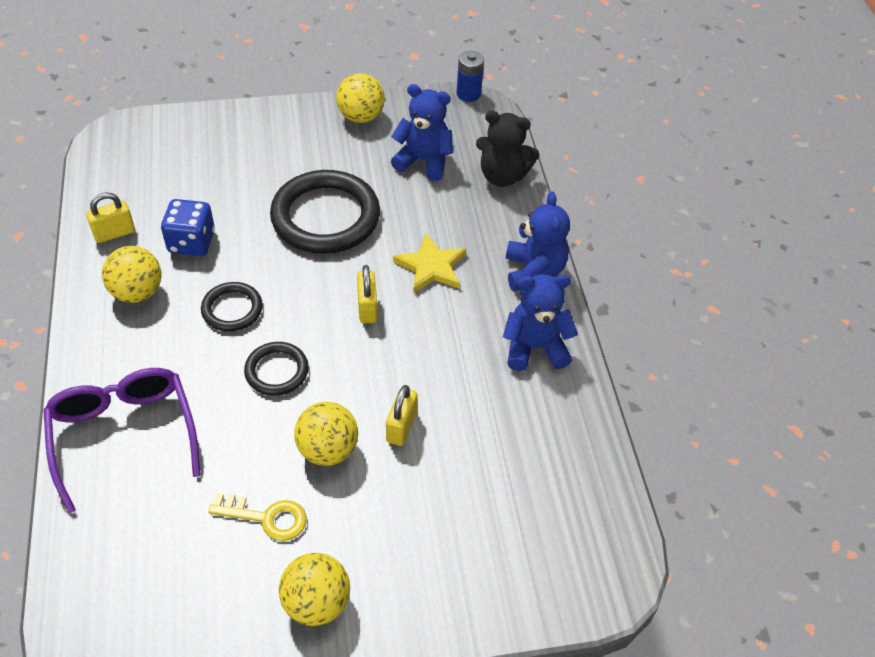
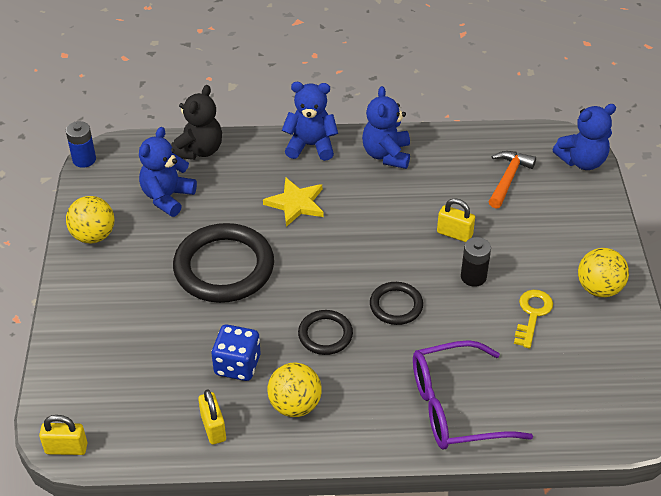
camera: 80 degrees left, 5 degrees down
yellow ball [294,402,358,466] -> black battery [461,237,491,287]
yellow padlock [357,265,377,324] -> yellow padlock moved to [39,415,87,455]
none -> orange hammer [489,151,536,209]
none -> blue teddy bear [552,104,616,170]

